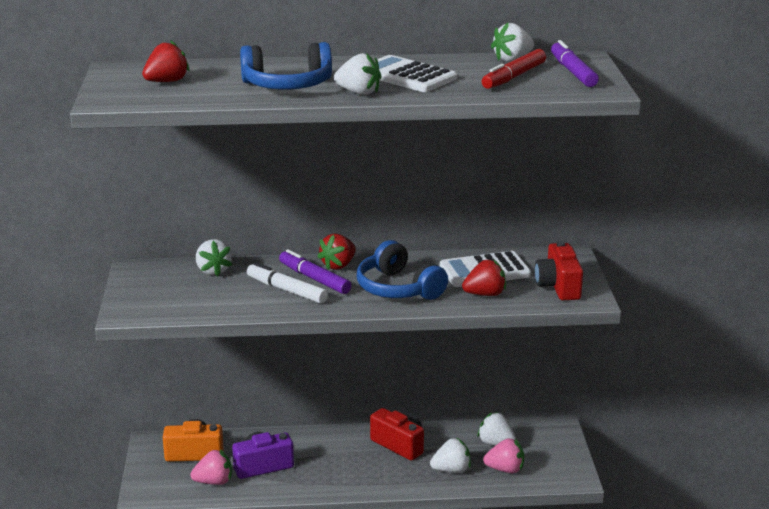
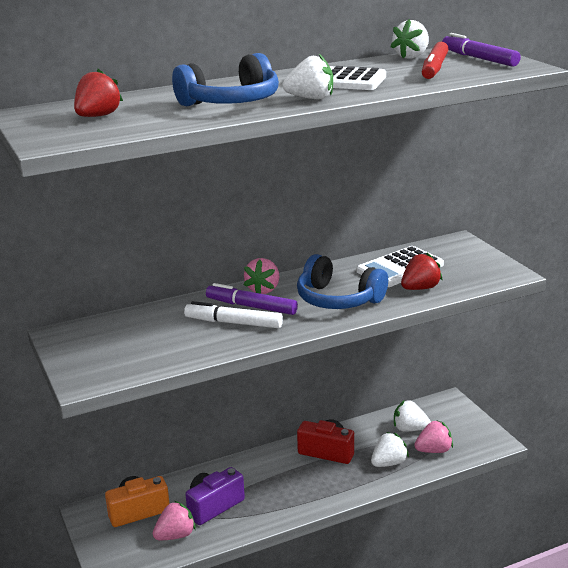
camera: 20 degrees left, 0 degrees up
white strawberry [196,239,232,277] -> none
red strawberry [317,234,356,270] -> pink strawberry [244,258,279,294]
red camera [535,241,583,300] -> none

